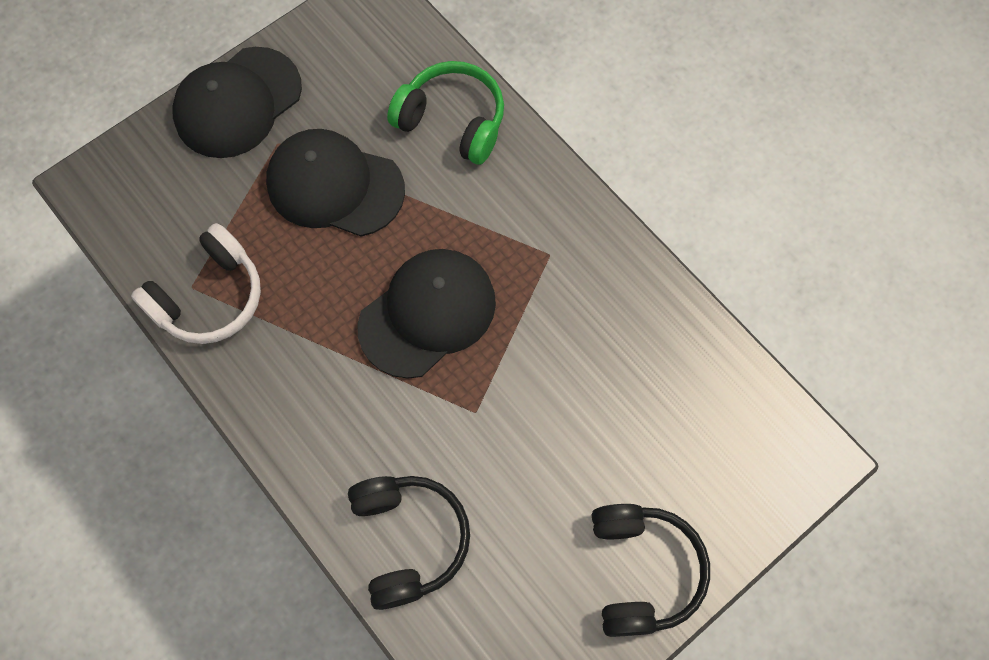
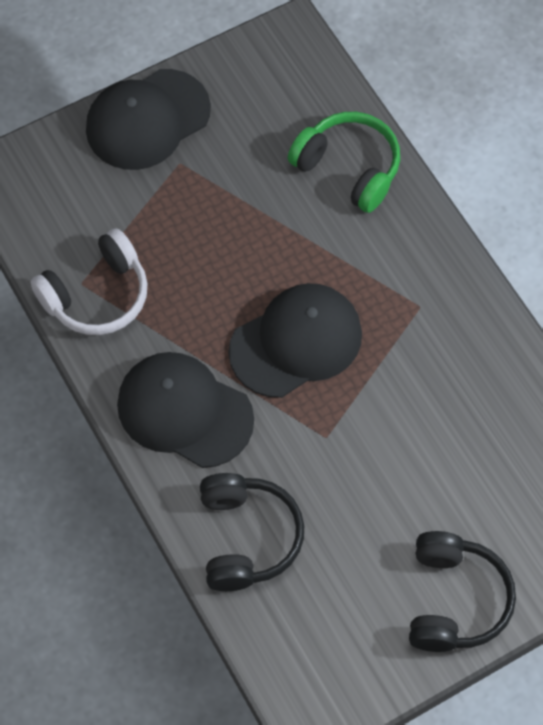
camera: 10 degrees right, 5 degrees down
black cap [266,129,405,237] -> black cap moved to [117,352,254,468]

